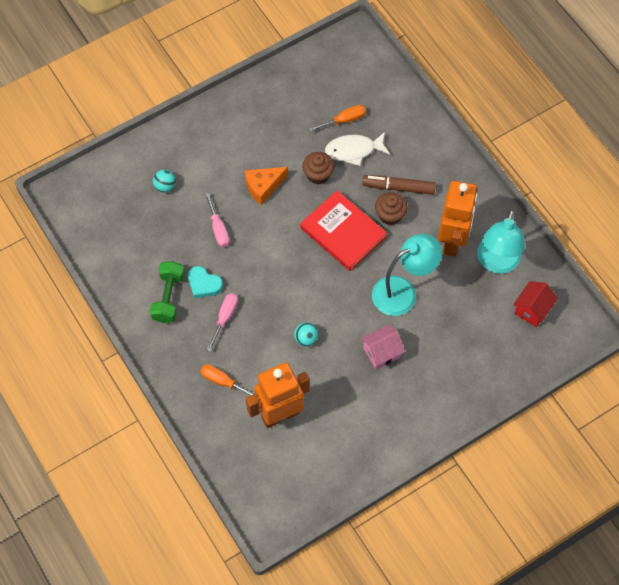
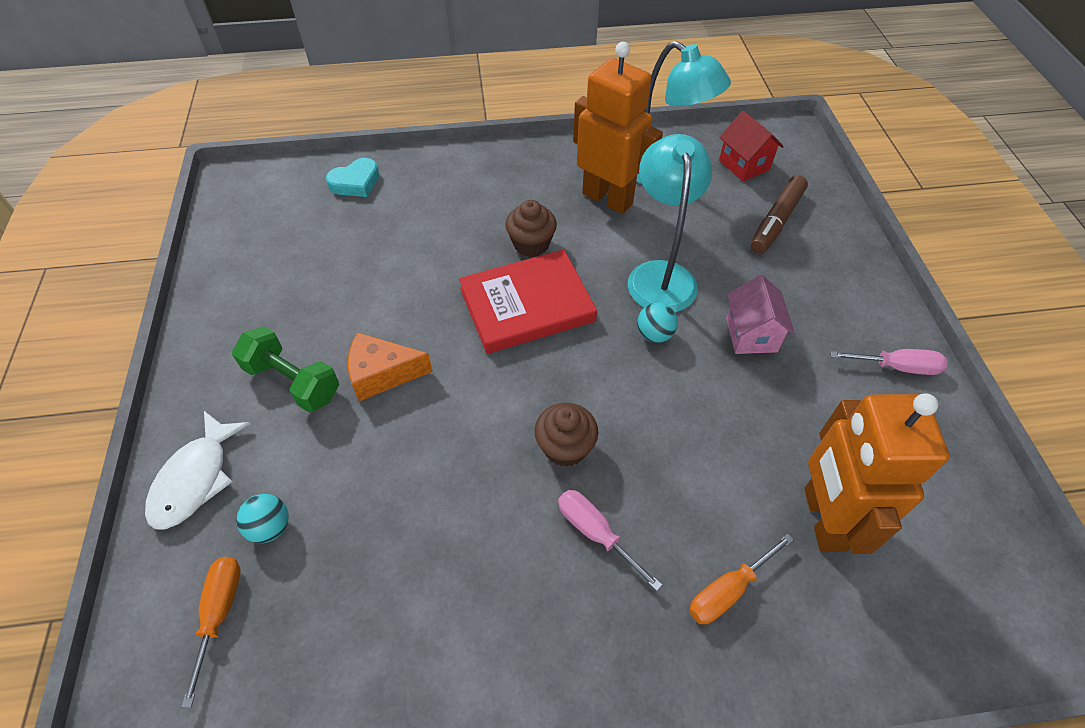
camera: 65 degrees left, 10 degrees down
green dumbbell [150,261,185,323] -> green dumbbell moved to [232,326,339,412]
turquoise heart [188,266,223,299] -> turquoise heart moved to [326,158,379,197]
pink screwdriver [205,192,230,247] -> pink screwdriver moved to [830,349,948,375]
orange cheese [245,167,288,205] -> orange cheese turned 90 degrees clockwise [348,332,433,401]
turquoise ball [294,322,318,346] -> turquoise ball moved to [637,303,678,343]
brown cupcake [302,152,334,184] -> brown cupcake moved to [535,403,598,467]
orange screwdriver [309,105,366,132] -> orange screwdriver moved to [181,557,241,708]
white fish [325,132,390,166] -> white fish moved to [145,411,250,529]
brown marker [362,175,436,195] -> brown marker moved to [750,175,808,254]

